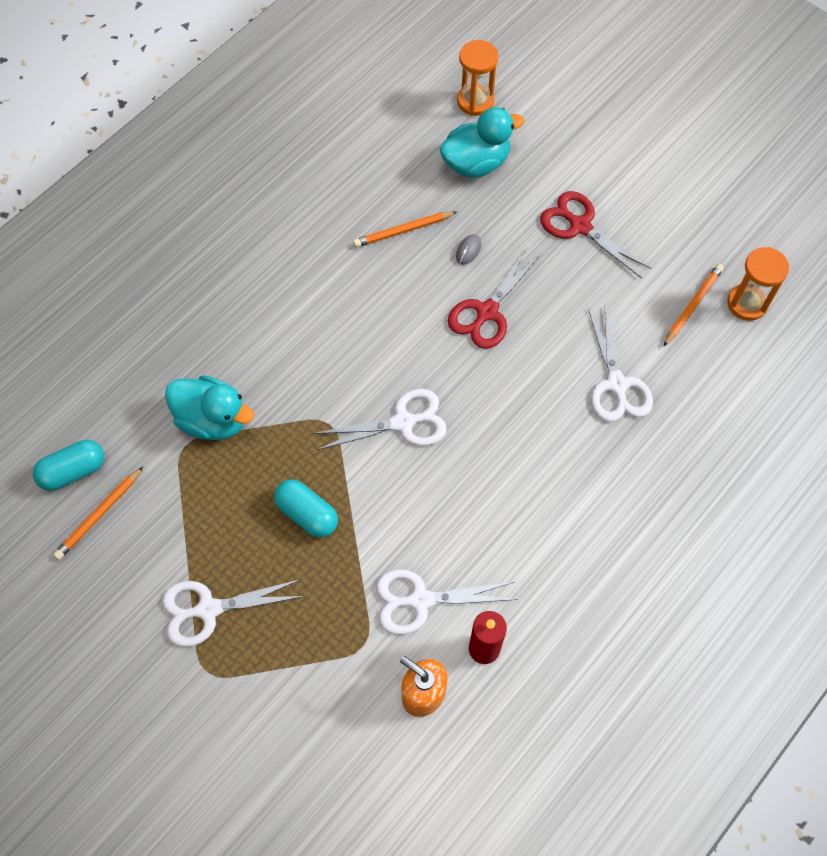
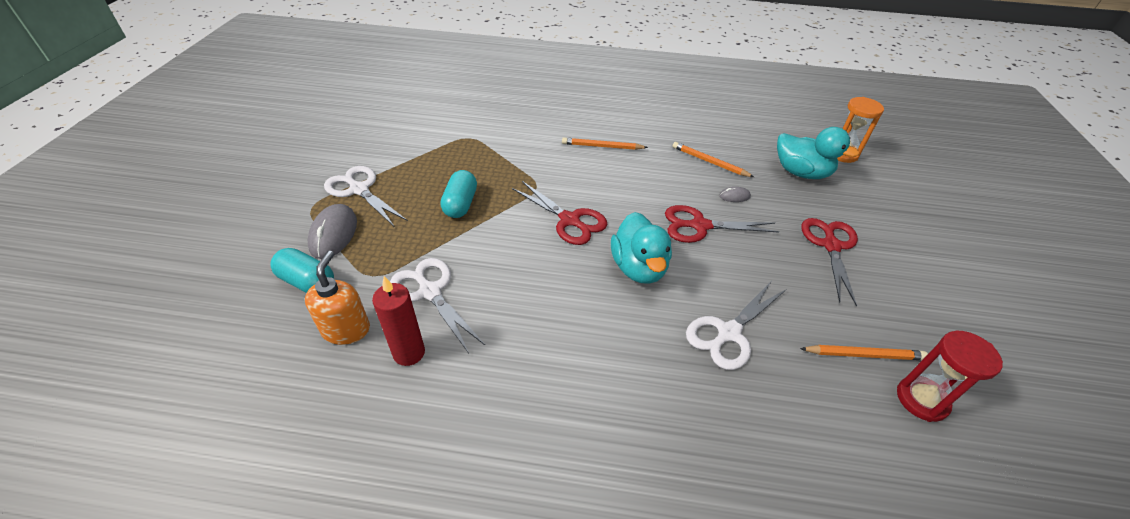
camera: 55 degrees right, 20 degrees down
turquoise capsule [33,440,104,491] -> turquoise capsule moved to [270,248,334,293]
orange pencil [53,466,144,560] -> orange pencil moved to [562,137,648,150]
turquoise duck [165,375,254,440] -> turquoise duck moved to [611,212,672,284]
white scissors [313,389,447,450] -> red scissors [512,181,608,245]
orange hourglass [727,247,789,321] -> red hourglass [897,331,1003,422]
none -> grey mouse [308,204,357,259]

